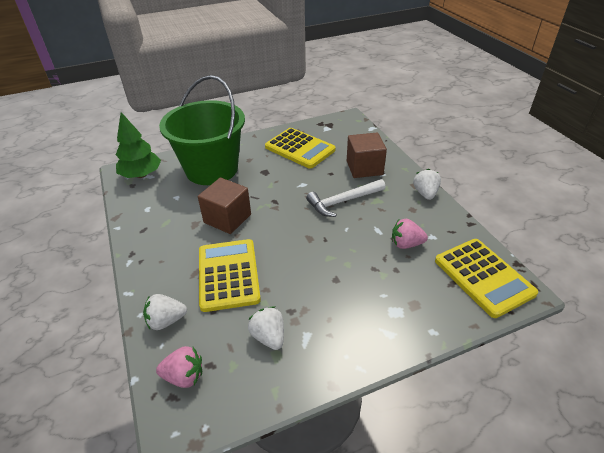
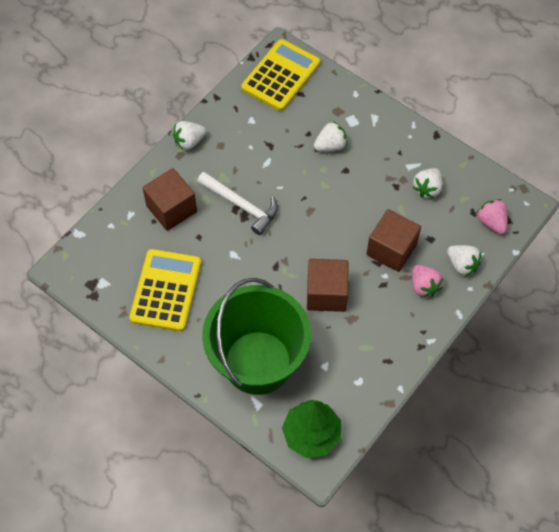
camera: 120 degrees left, 20 degrees up
yellow calculator [199,239,261,312] -> brown cube [367,209,421,272]
pink strawberry [392,219,428,249] -> pink strawberry moved to [412,265,443,298]
none -> white strawberry [314,121,347,151]

